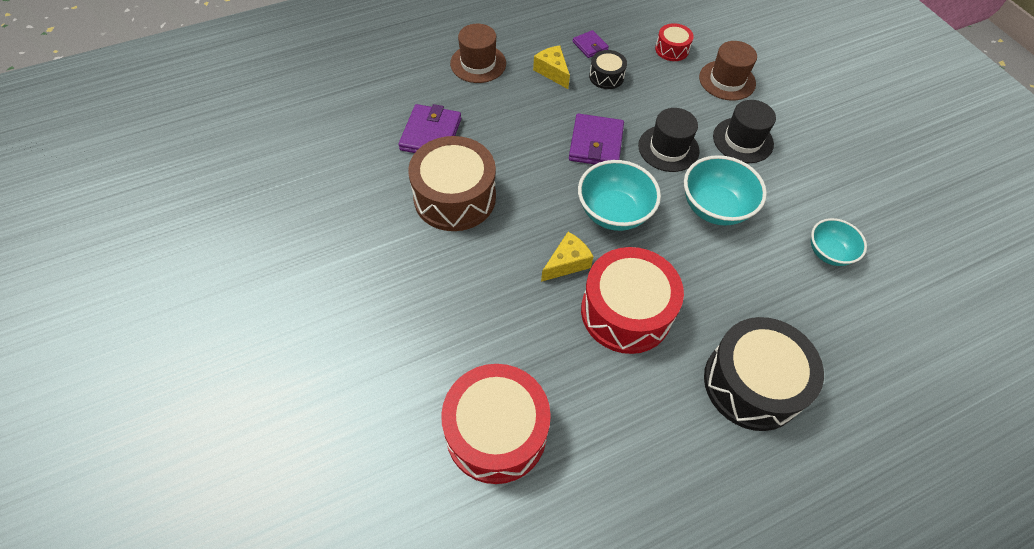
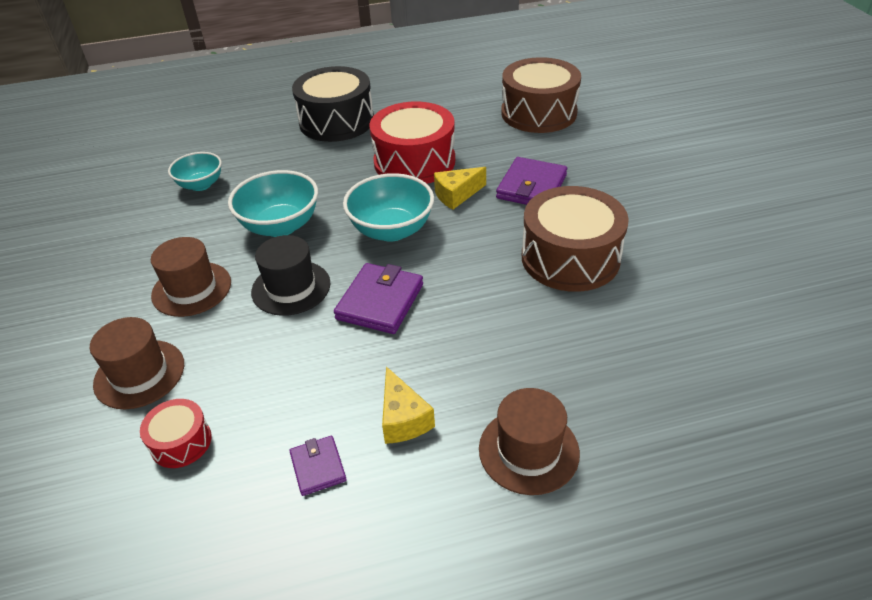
camera: 165 degrees left, 15 degrees down
purple wallet [399,104,461,153] -> purple wallet moved to [496,157,567,205]
red drum [441,364,551,484] -> brown drum [501,57,581,133]
black drum [589,50,627,89] -> none
black hat [713,100,776,163] -> brown hat [151,237,231,317]

